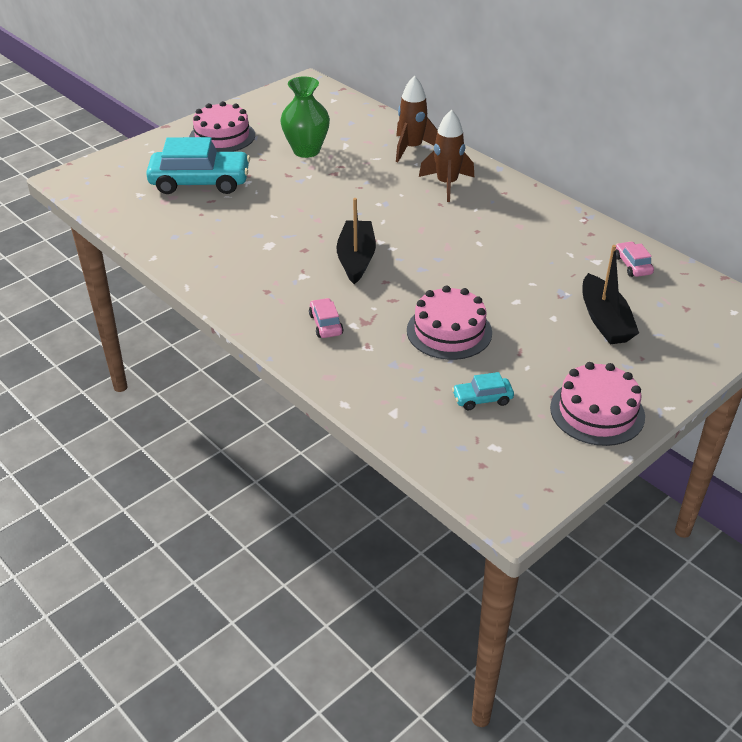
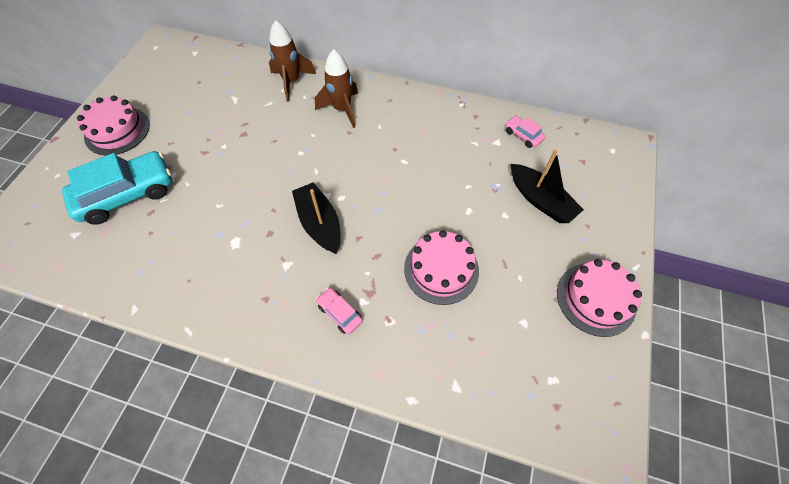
camera: 30 degrees left, 20 degrees up
green vase [281,76,330,158] -> none
turquoise car [452,372,514,410] -> none

